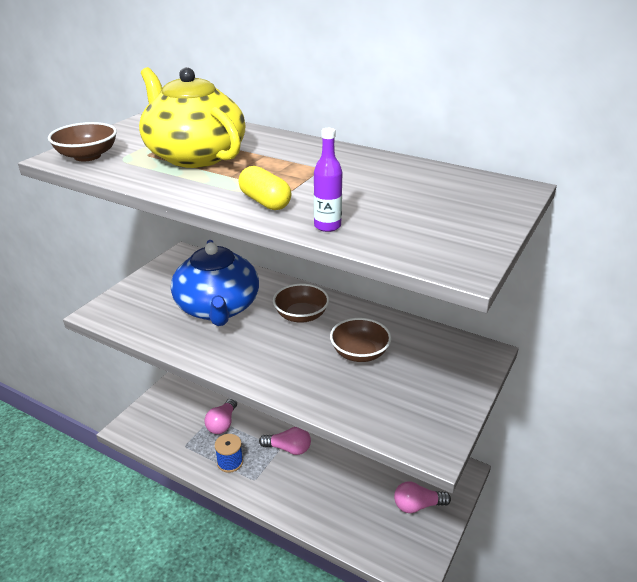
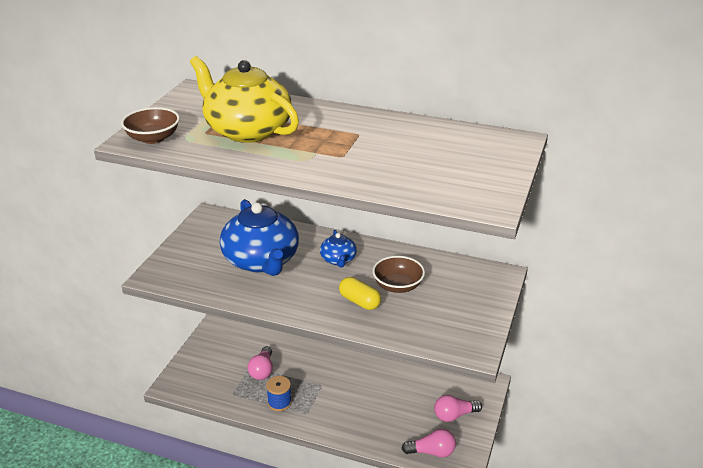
camera: 10 degrees left, 0 degrees up
yellow capsule [238,166,292,210] -> yellow capsule moved to [339,277,381,310]
pink light bulb [259,427,311,455] -> pink light bulb moved to [401,429,456,458]
brown bowl [273,284,329,323] -> blue teapot [320,230,357,268]
purple bottle [314,128,342,232] -> none

